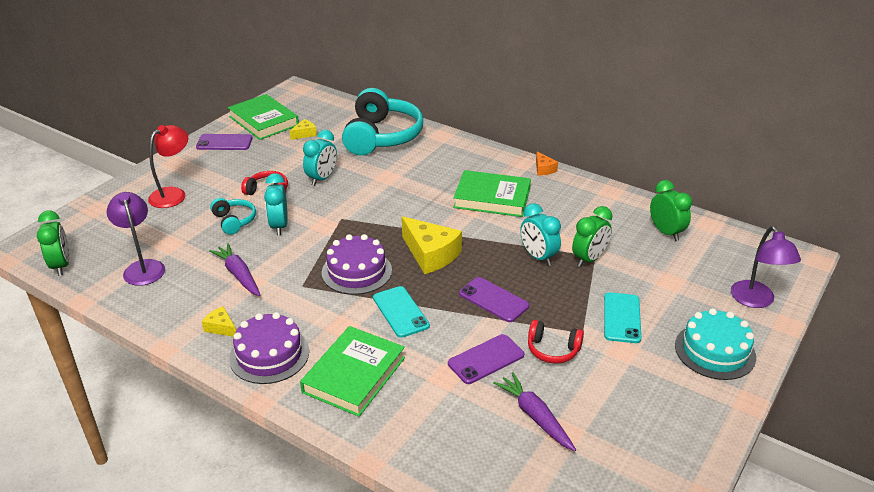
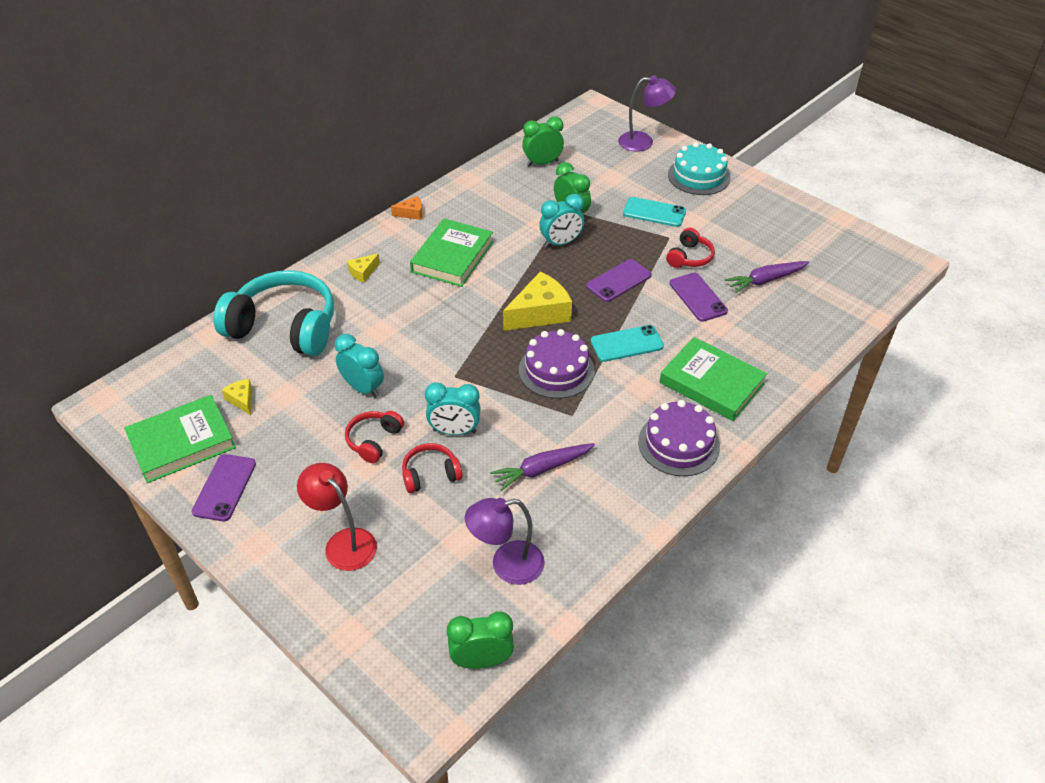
camera: 80 degrees left, 10 degrees up
yellow cheese [202,306,236,337] -> yellow cheese moved to [347,254,380,283]
turquoise headphones [210,198,256,235] -> red headphones [402,443,463,493]

